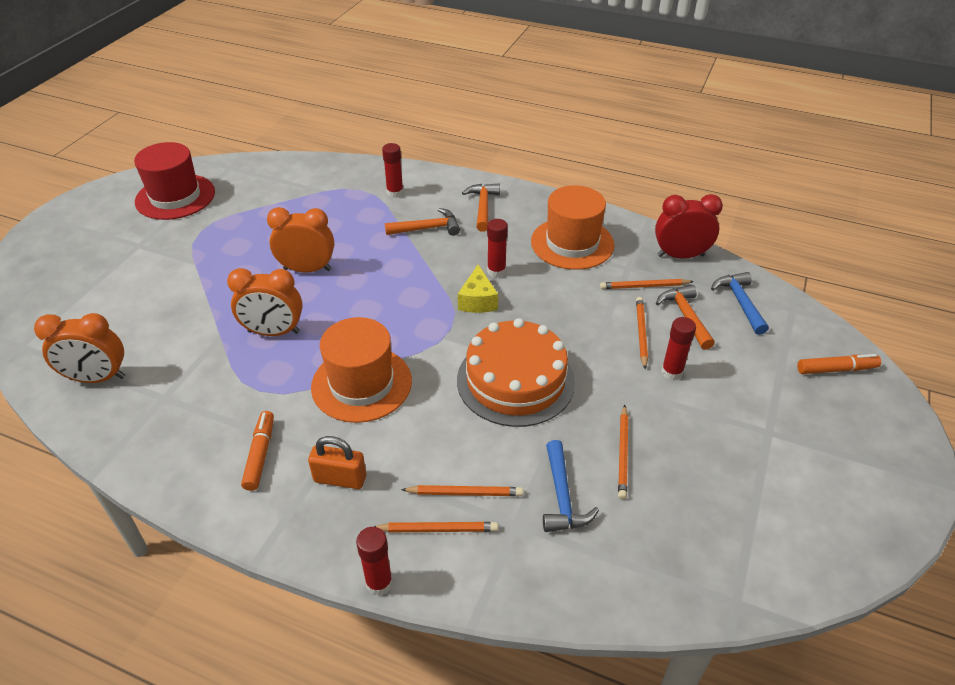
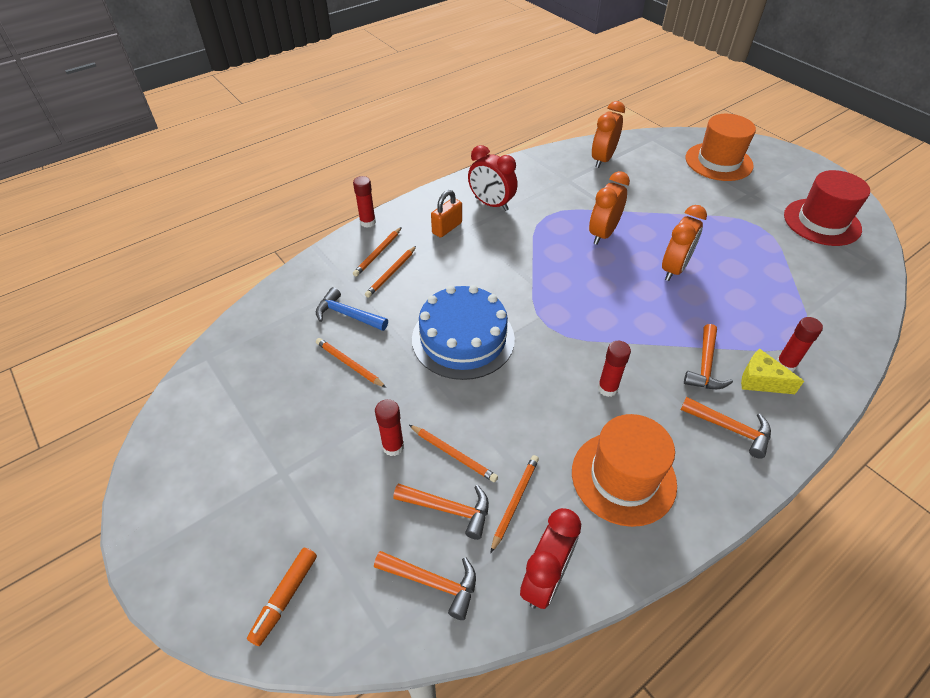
camera: 120 degrees right, 5 degrees up
orange marker [241,411,274,491] -> red clock [468,145,518,211]
orange hat [311,317,412,423] -> orange hat moved to [686,114,756,181]
orange cake [457,318,575,427] -> blue cake [412,285,515,380]
yellow cheese [458,264,498,313] -> yellow cheese moved to [741,349,804,394]
blue hammer [711,272,769,335] -> orange hammer [374,551,476,620]

